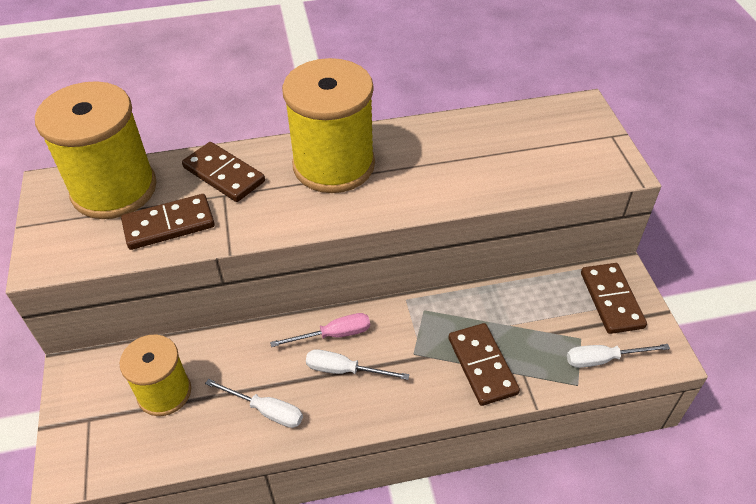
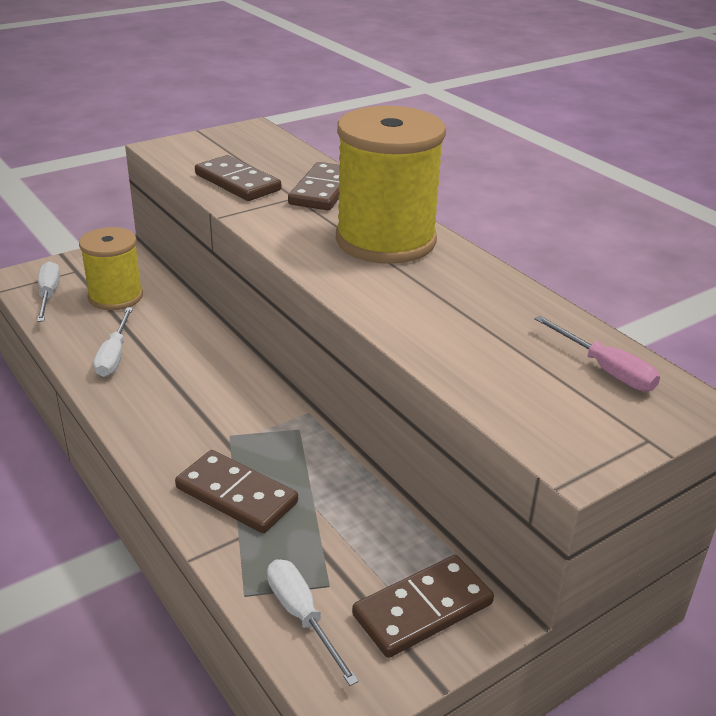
camera: 65 degrees right, 15 degrees down
yellow spool [35,81,157,219] -> none
pink screwdriver [270,313,370,347] -> pink screwdriver moved to [534,316,660,391]
white screwdriver [306,349,410,380] -> white screwdriver moved to [37,261,60,322]
brown domino [448,323,520,406] -> brown domino turned 75 degrees clockwise [175,450,298,533]

